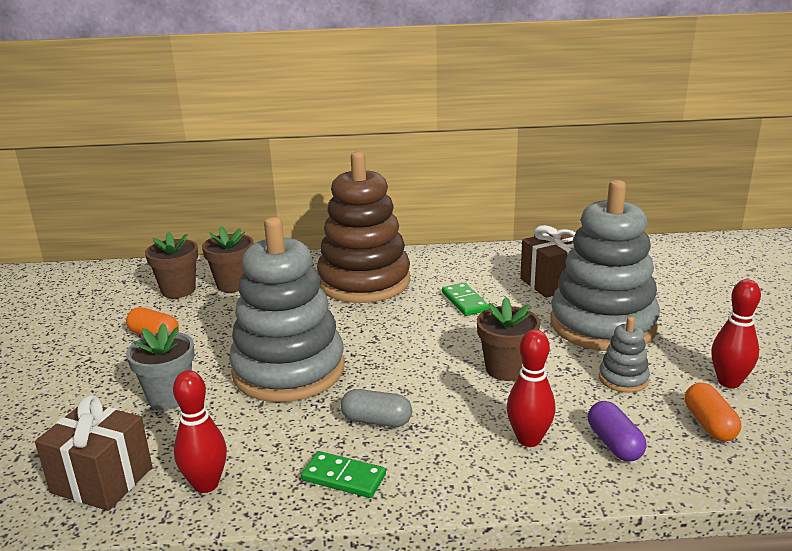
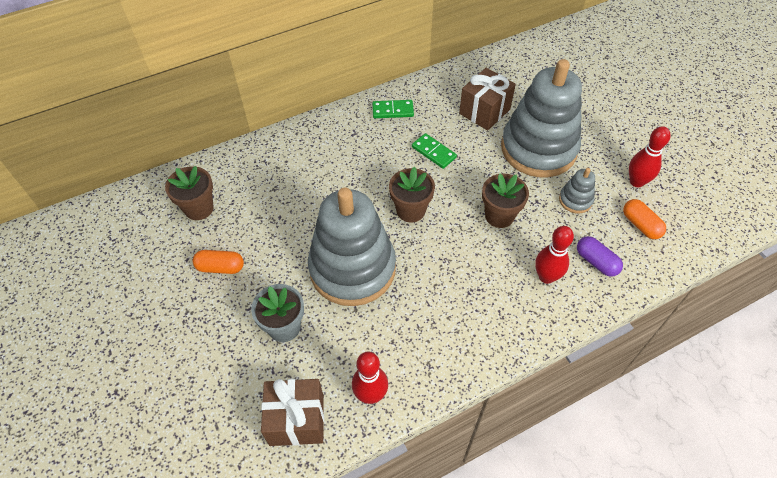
camera: 25 degrees left, 30 degrees up
brown flower pot [202,226,254,292] -> brown flower pot moved to [389,167,435,222]
green domino [301,451,386,498] -> green domino moved to [372,100,414,118]
brown stacking toy [317,151,410,303] -> none
grey capsule [340,389,412,427] -> none

